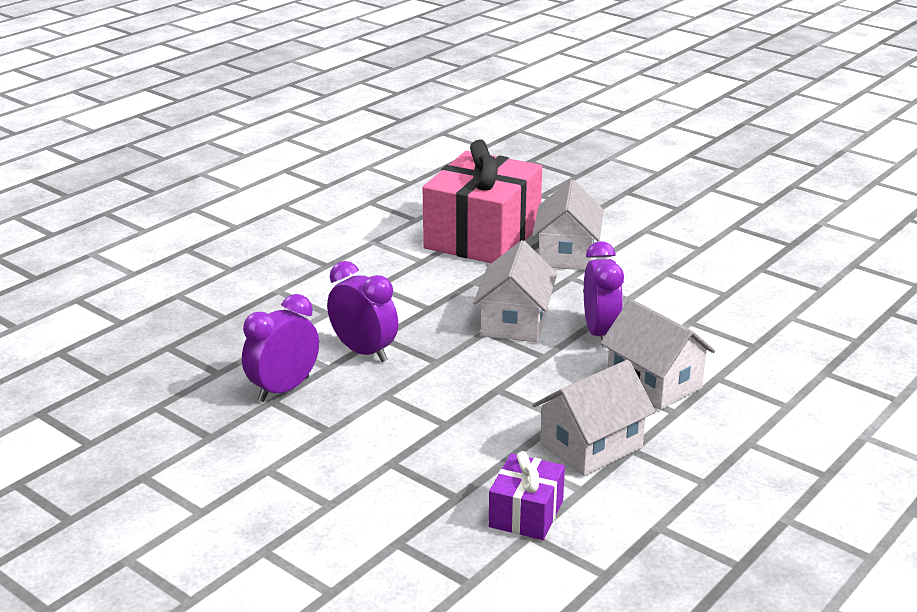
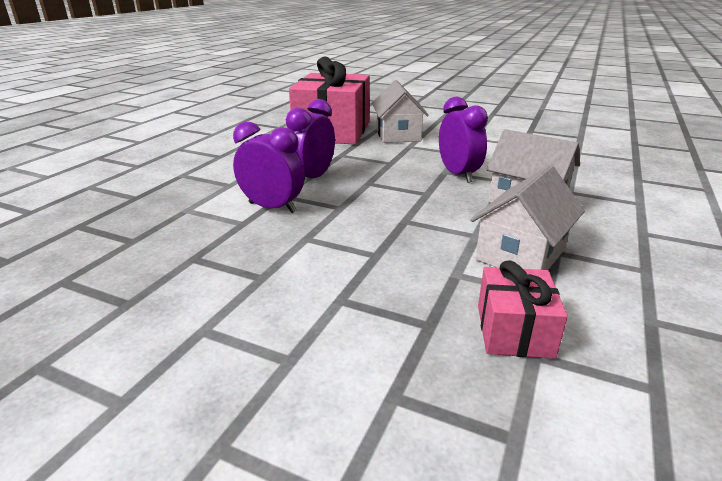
camera: 15 degrees left, 0 degrees up
purple clock [242,294,319,402] -> purple clock moved to [286,99,335,180]
white house [473,240,557,342] -> none
purple gift [489,451,565,540] -> pink gift [478,260,568,359]

